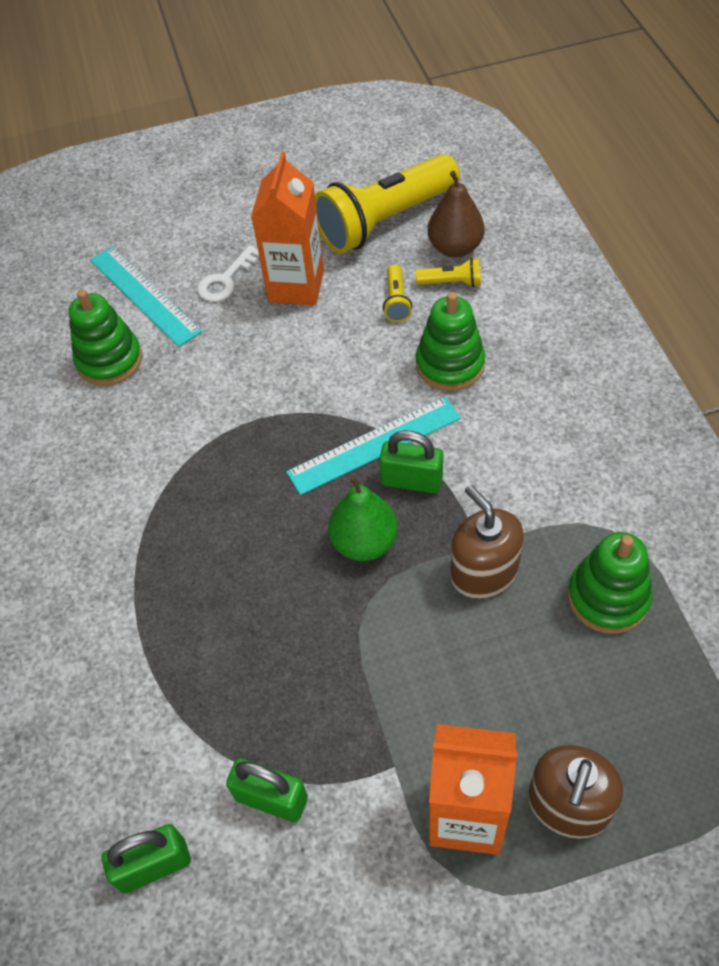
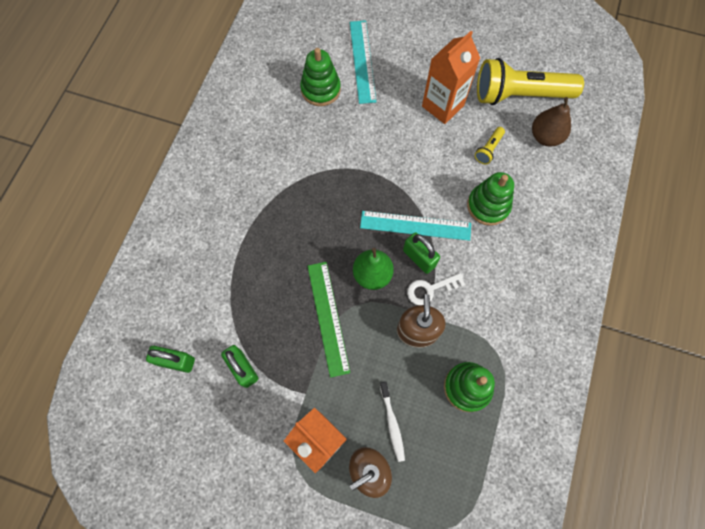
camera: 30 degrees right, 15 degrees up
white key [197,245,259,302] -> white key moved to [407,273,465,305]
yellow flashlight [415,258,481,287] -> none
none -> green ruler [308,262,350,378]
none -> white toothbrush [380,382,405,462]

